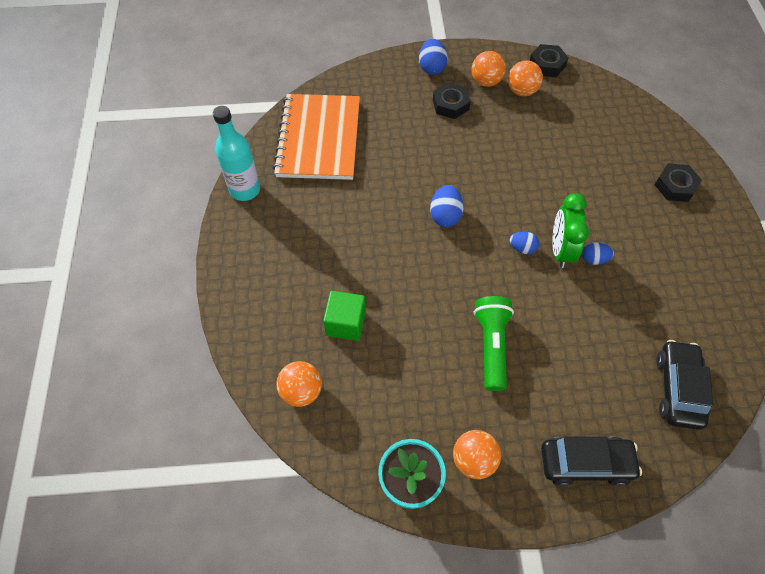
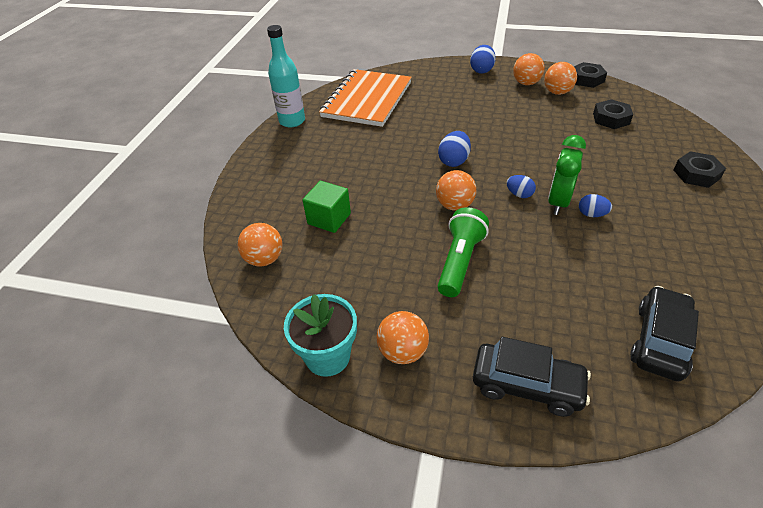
camera: 20 degrees right, 15 degrees down
black nut [433,82,471,119] -> black nut moved to [593,99,633,129]
none -> orange ball [436,170,476,211]

